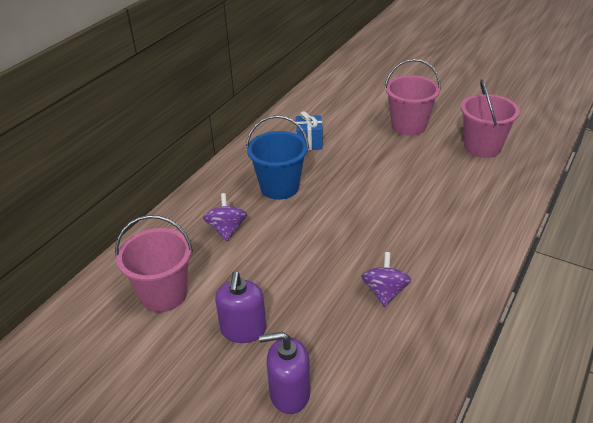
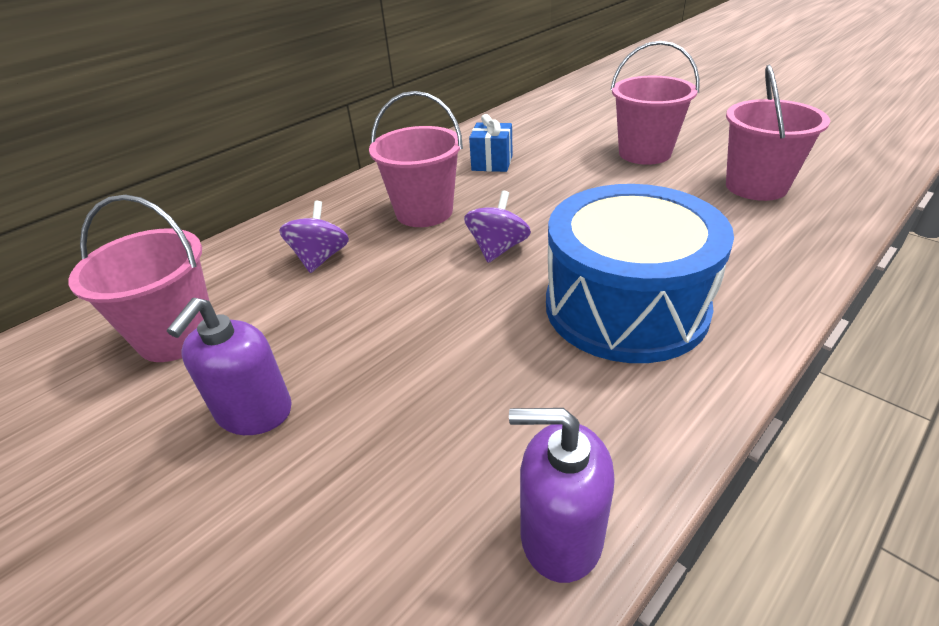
camera: 15 degrees right, 0 degrees up
blue bucket [246,115,309,200] -> pink bucket [369,91,463,227]
purple soap dispenser [259,332,310,414] -> purple soap dispenser moved to [509,408,615,583]
purple spinning top [361,252,411,307] -> purple spinning top moved to [464,191,531,263]
none -> blue drum [546,184,734,363]

